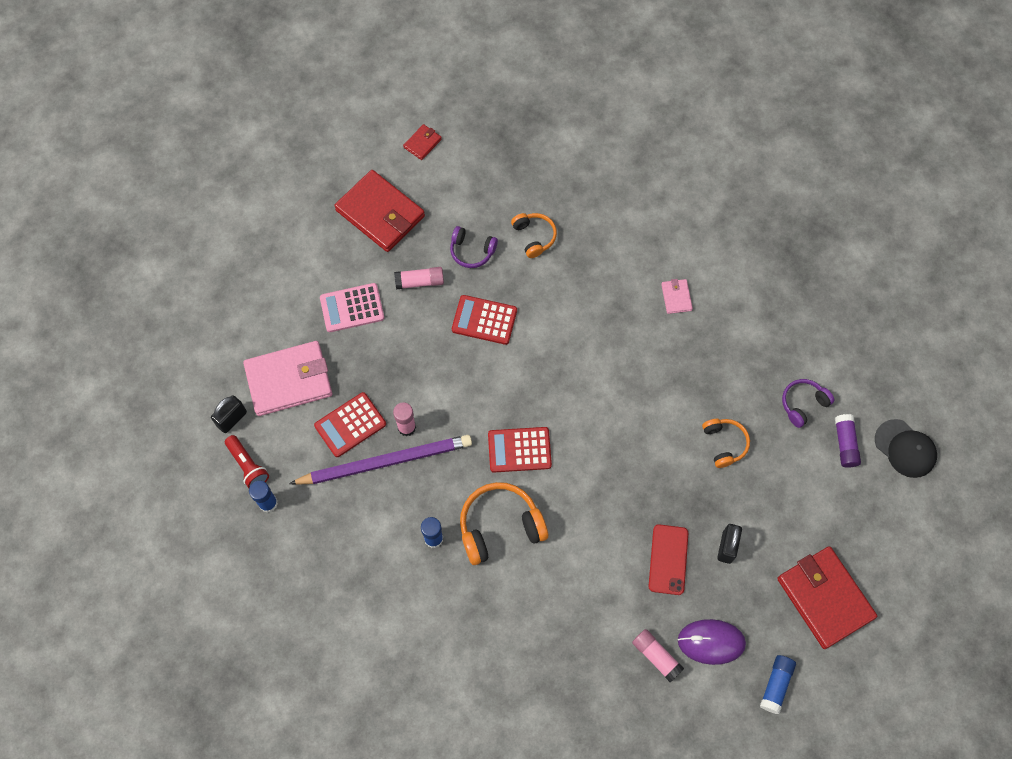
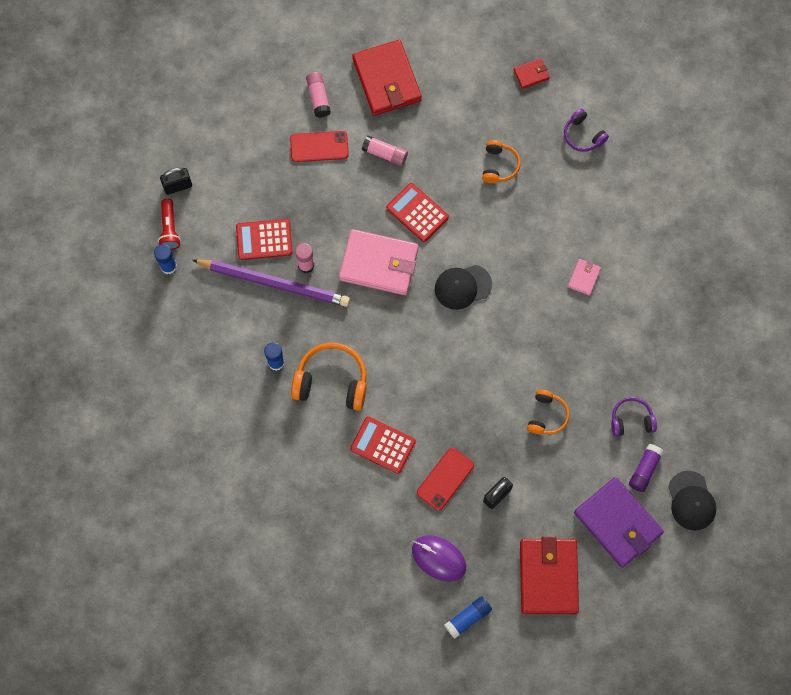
camera: 30 degrees right, 5 degrees up
pink wallet [243,341,332,416] -> pink wallet moved to [339,229,419,295]
pink calculator [320,283,384,332] -> red phone [290,131,349,162]
red wallet [403,124,442,160] -> red wallet moved to [514,58,550,89]
purple headphones [450,226,498,268] -> purple headphones moved to [564,108,609,152]
red calculator [488,427,552,473] -> red calculator moved to [350,416,416,474]
pink glue stick [632,629,684,682] -> pink glue stick moved to [306,72,331,118]
none -> black cap [435,265,492,310]
none -> purple wallet [574,477,664,568]

